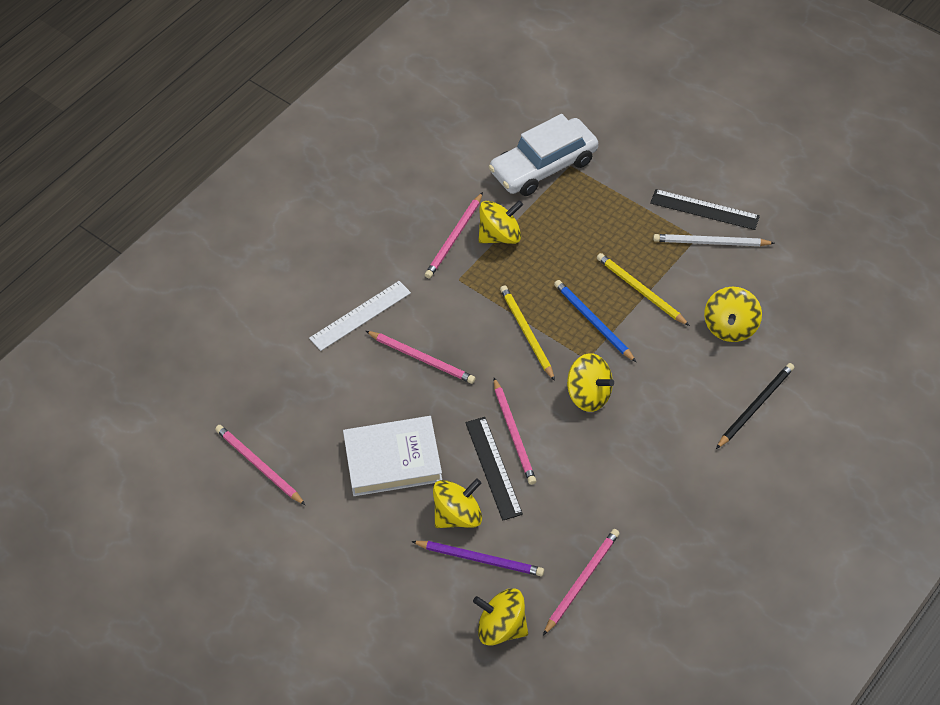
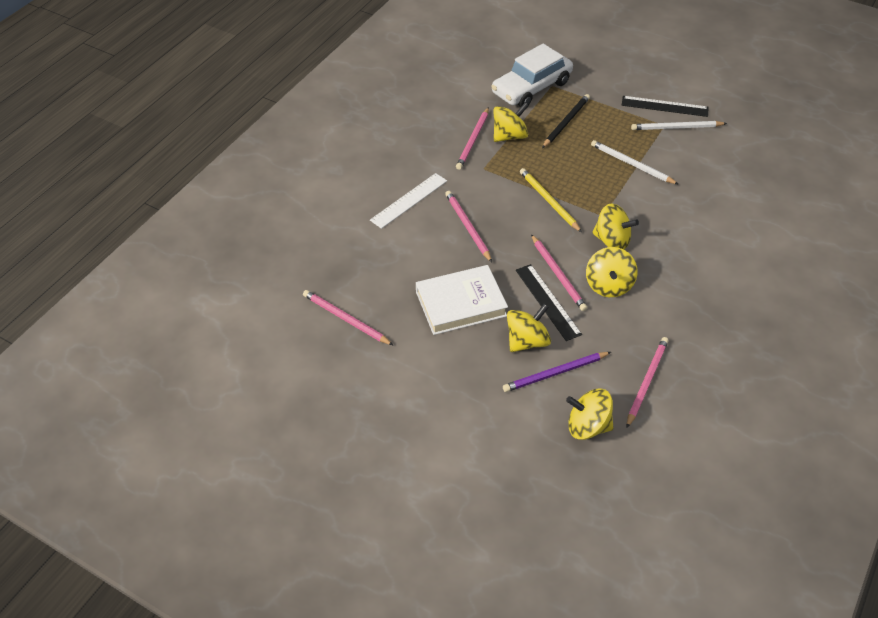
camera: 10 degrees left, 5 degrees down
pink pencil [366,331,476,384] -> pink pencil turned 135 degrees counterclockwise [445,191,492,262]
purple pencil [411,541,544,576] -> purple pencil turned 150 degrees clockwise [503,352,611,392]
blue pencil [554,280,636,362] -> none
yellow pencil [597,253,690,326] -> white pencil [591,140,679,185]
yellow spinning top [704,287,762,342] -> yellow spinning top moved to [586,247,637,297]
black pencil [716,363,794,449] -> black pencil moved to [542,94,590,148]

